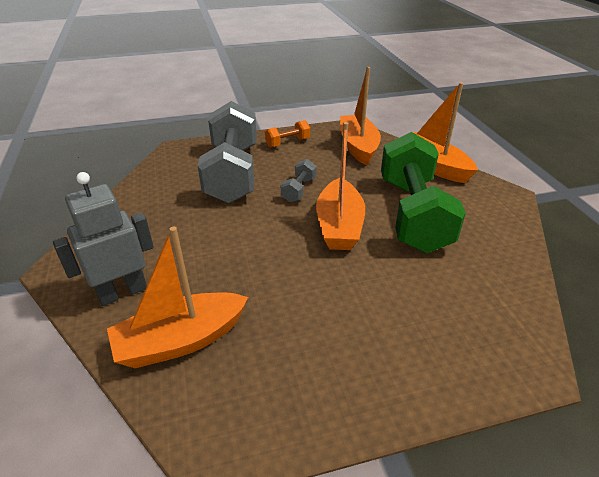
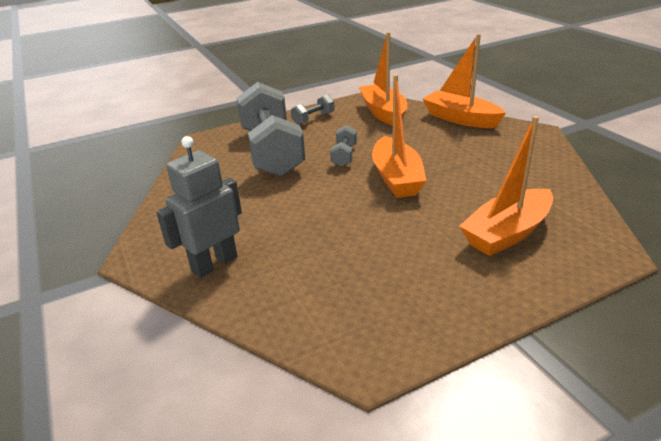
camera: 10 degrees left, 5 degrees down
orange boat [107,227,248,368] -> orange boat moved to [459,116,553,256]
orange dumbbell [265,120,310,147] -> grey dumbbell [291,94,335,125]
green dumbbell [381,132,466,253] -> none

